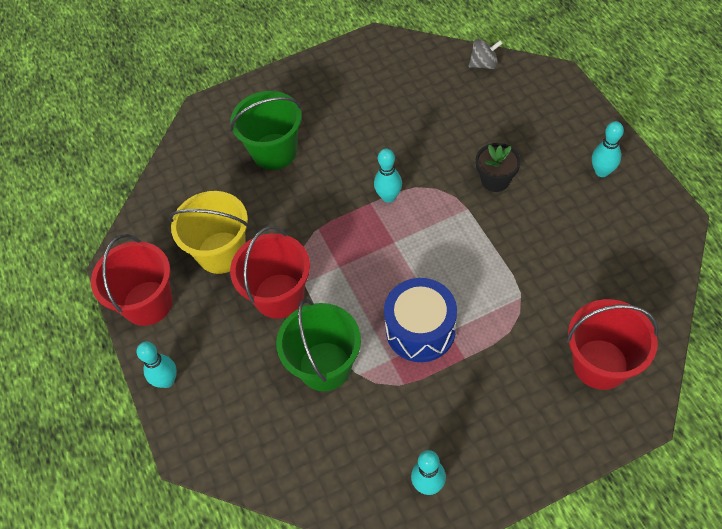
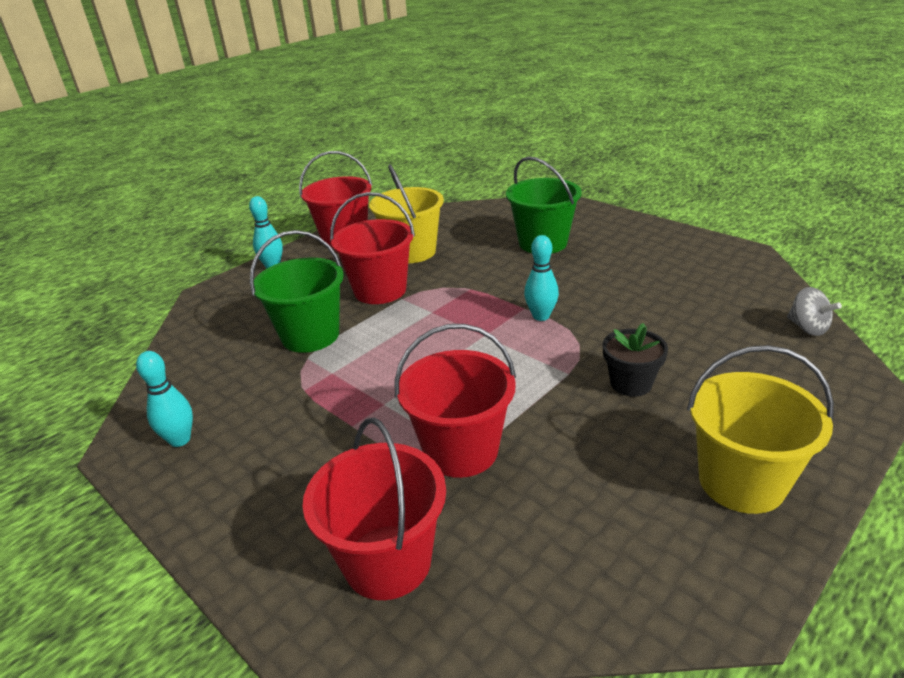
camera: 65 degrees right, 25 degrees down
blue drum [384,278,457,362] -> none
turquoise bowling pin [592,121,624,177] -> yellow bucket [687,345,834,514]
none -> red bucket [395,324,516,478]

